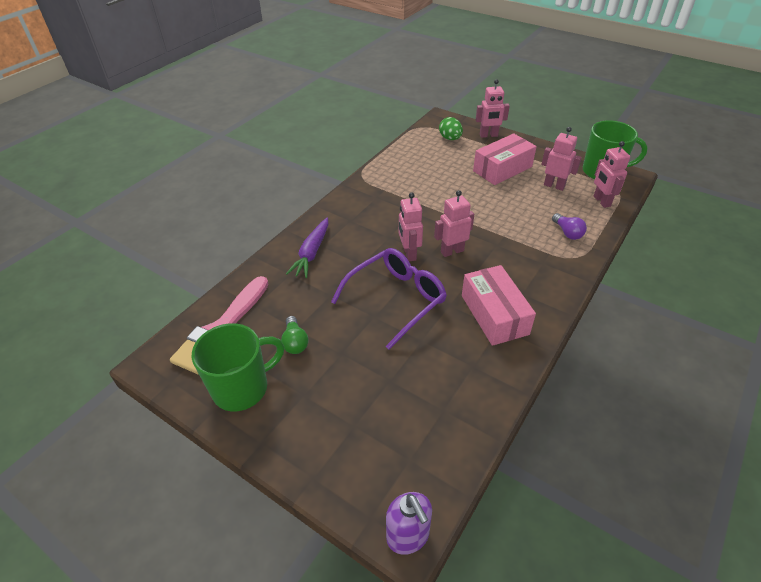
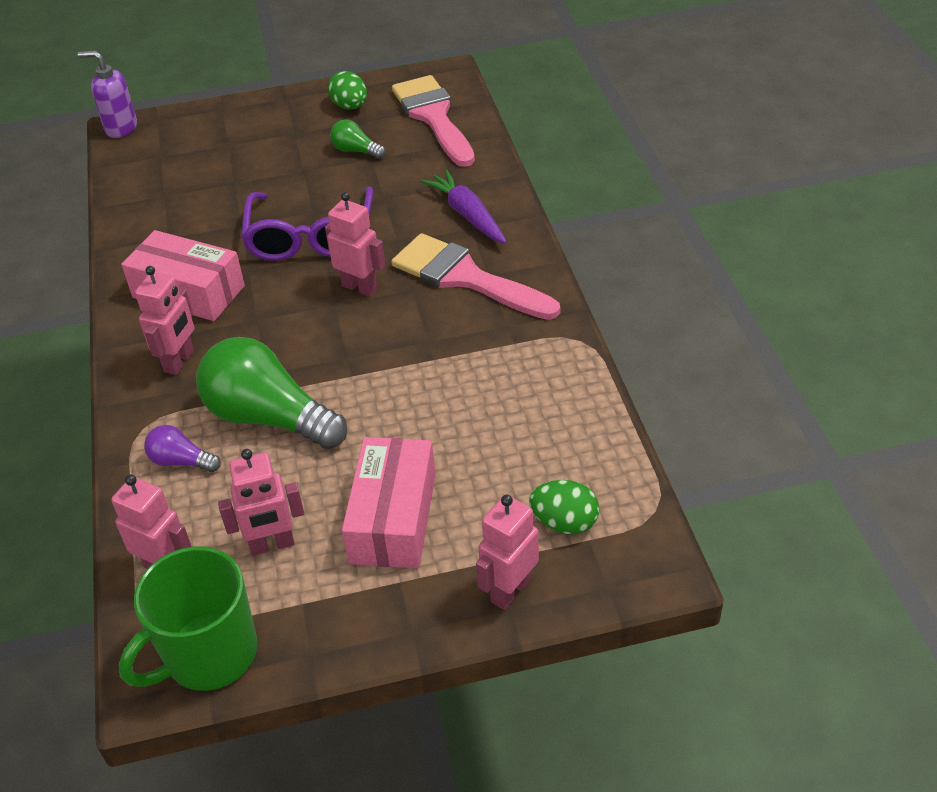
camera: 135 degrees right, 0 degrees up
green mug [192,323,284,411] -> green egg [328,71,367,109]
pink robot [434,190,474,257] -> pink robot moved to [135,266,195,375]
none -> green light bulb [196,337,347,449]
none -> pink brush [391,233,560,320]

